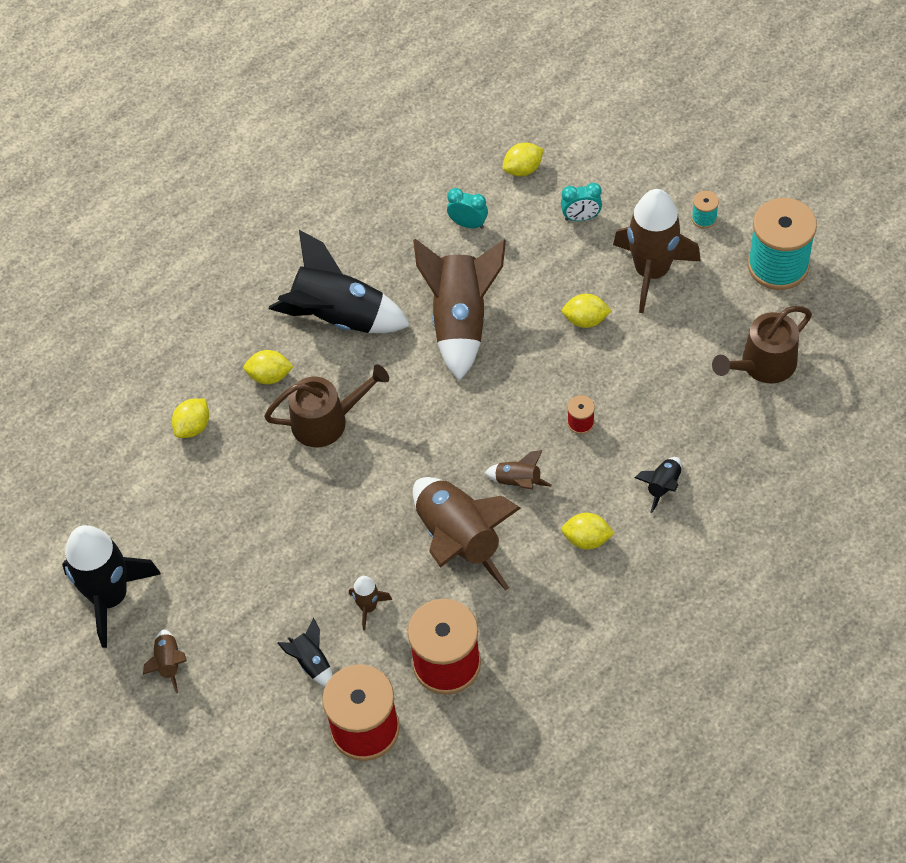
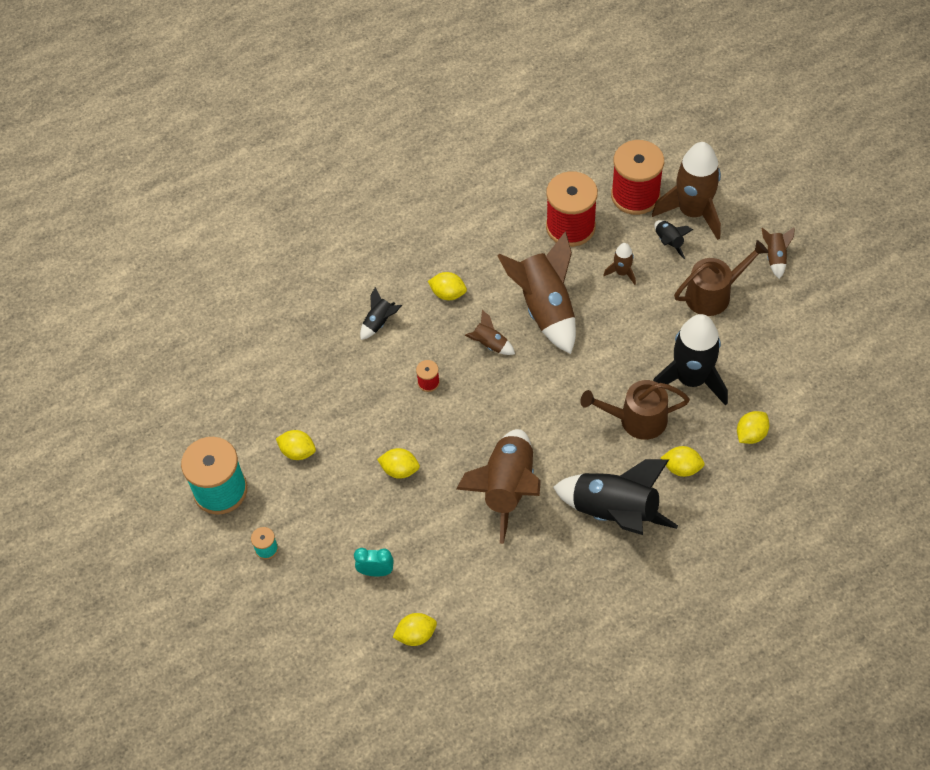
camera: 170 degrees left, 0 degrees up
black rocket [62,525,161,648] -> black rocket moved to [653,314,728,406]
turquoise clock [447,188,488,229] -> none
brown rocket [613,189,701,313] -> brown rocket moved to [652,142,721,240]
brown watering can [712,306,812,384] -> brown watering can moved to [674,240,769,316]
none -> yellow lemon [276,430,316,460]

